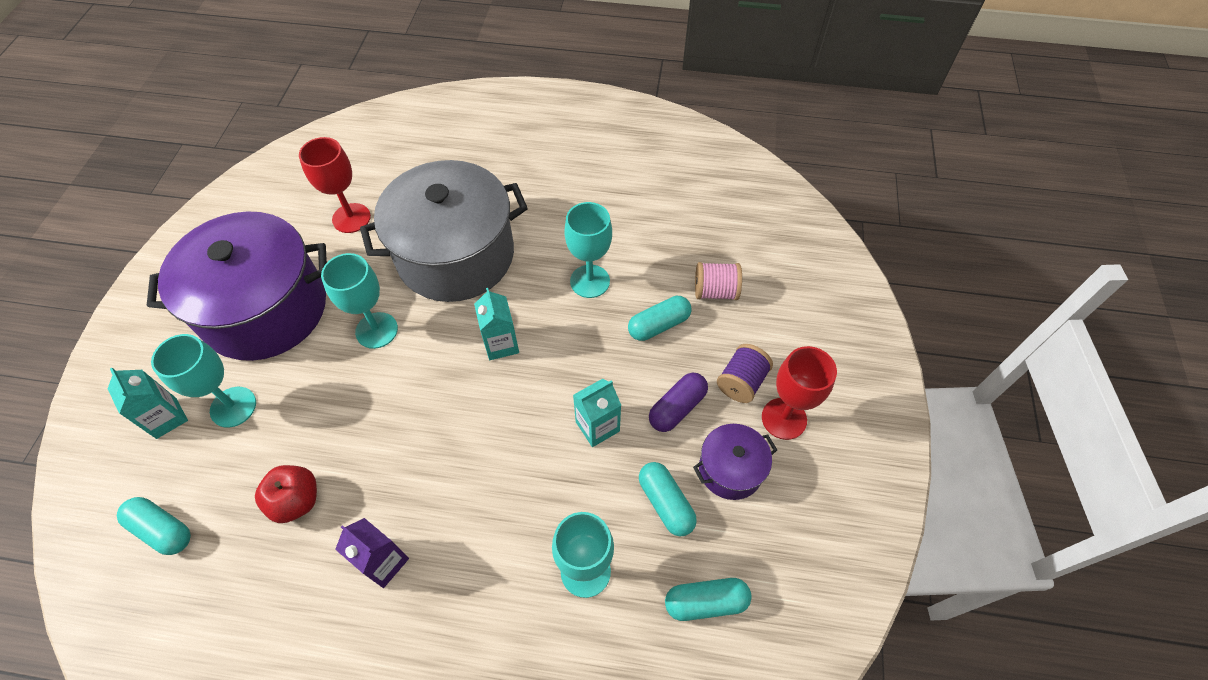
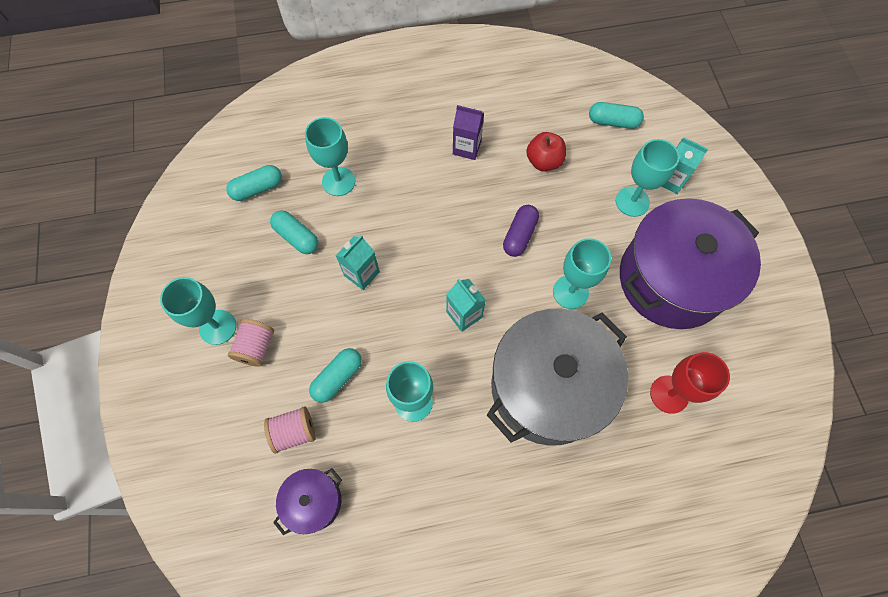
camera: 160 degrees right, 10 degrees up
purple capsule [649,373,708,432] -> purple capsule moved to [503,205,539,257]
purple pot [693,424,777,500] -> purple pot moved to [273,468,342,535]
purple spool [717,344,773,403] -> pink spool [228,319,274,367]
red goblet [762,346,837,440] -> turquoise goblet [160,277,236,345]

